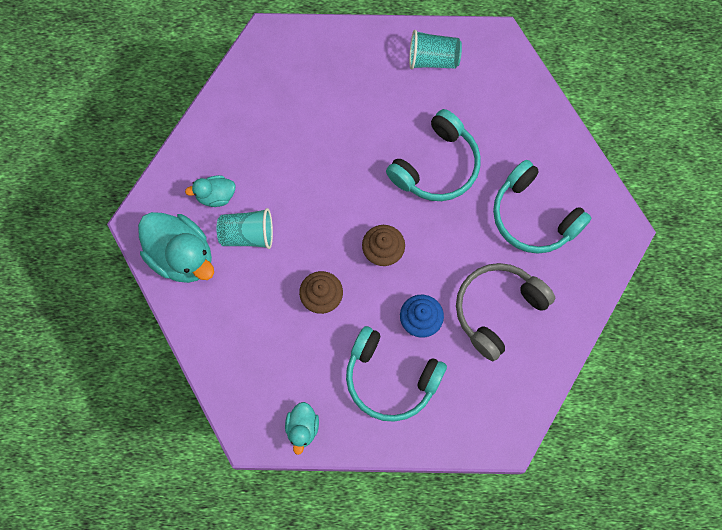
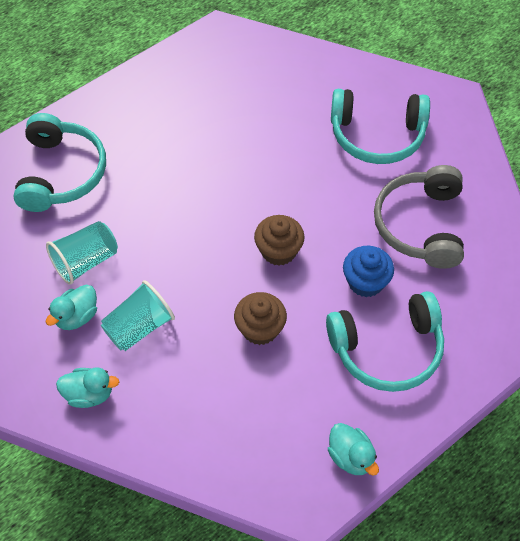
camera: 40 degrees left, 15 degrees down
turquoise duck [138,212,214,283] -> turquoise duck [56,367,119,408], size x0.52
turquoise headphones [386,109,481,201] -> turquoise headphones moved to [13,113,106,212]
turquoise cup [409,30,462,69] -> turquoise cup moved to [46,221,118,285]

